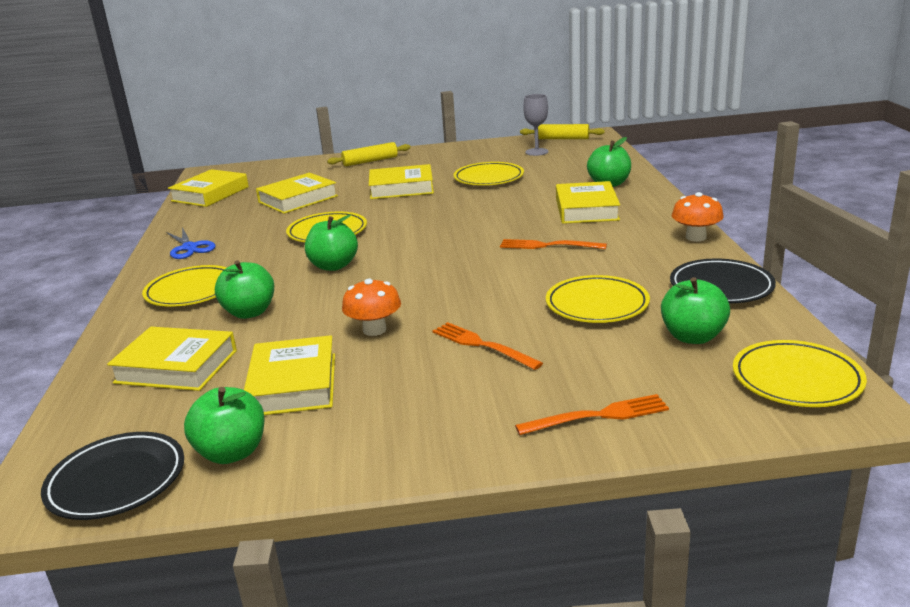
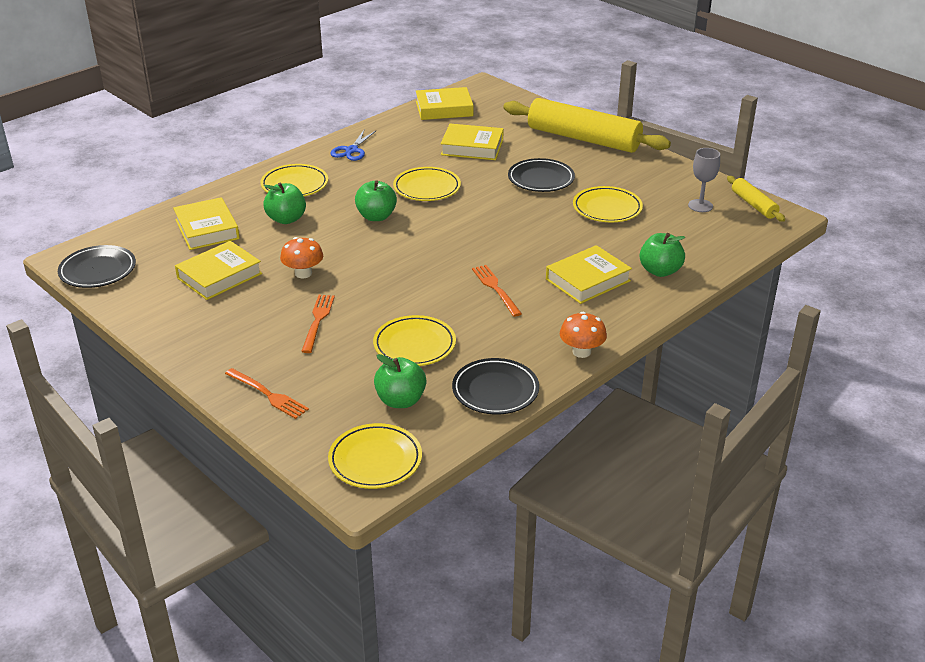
camera: 50 degrees right, 10 degrees up
green apple [184,387,265,464] -> none
yellow rolling pin [327,142,411,166] -> yellow rolling pin [503,98,671,153], size x2.11
yellow book [369,164,434,199] -> black plate [508,158,575,192]

